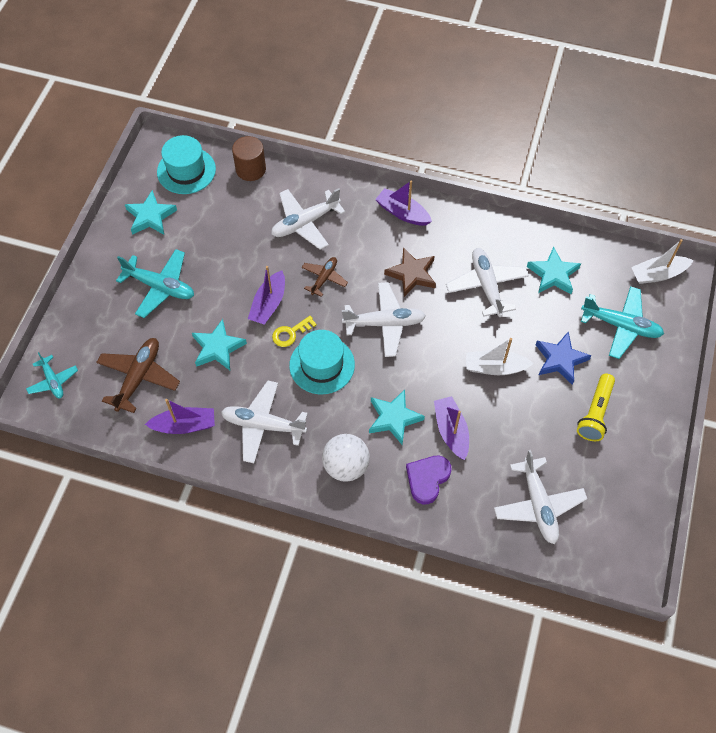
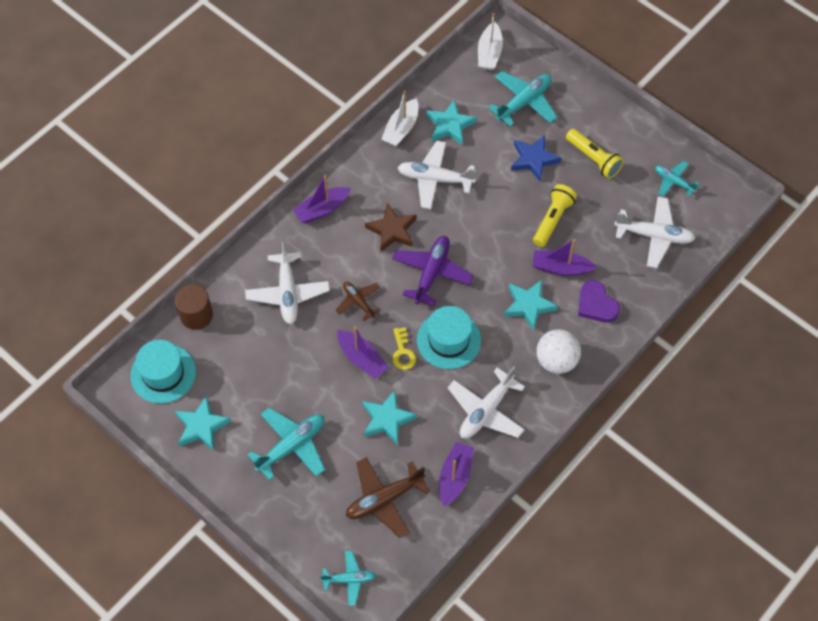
camera: 65 degrees left, 0 degrees up
brown plane [96,338,180,413] -> brown plane turned 75 degrees counterclockwise [346,458,430,538]
white plane [342,282,426,357] -> purple plane [392,236,474,306]
white boat [466,338,534,375] -> white boat moved to [381,91,419,146]
none -> yellow flashlight [533,184,577,247]
none -> turquoise plane [655,161,699,197]

